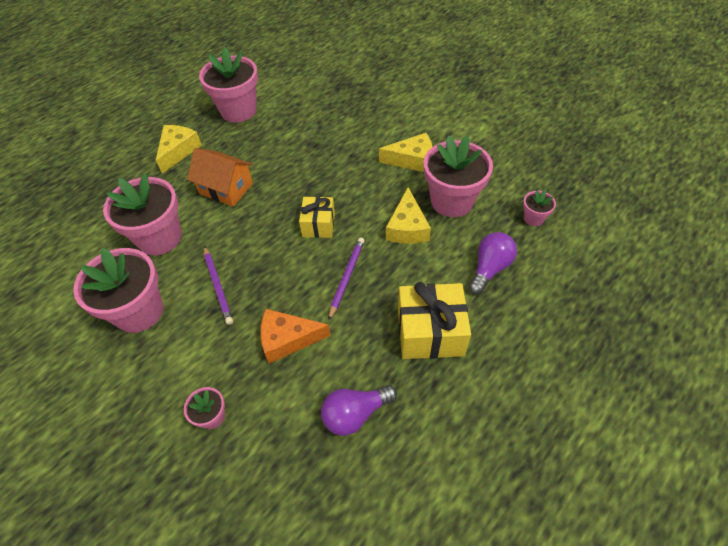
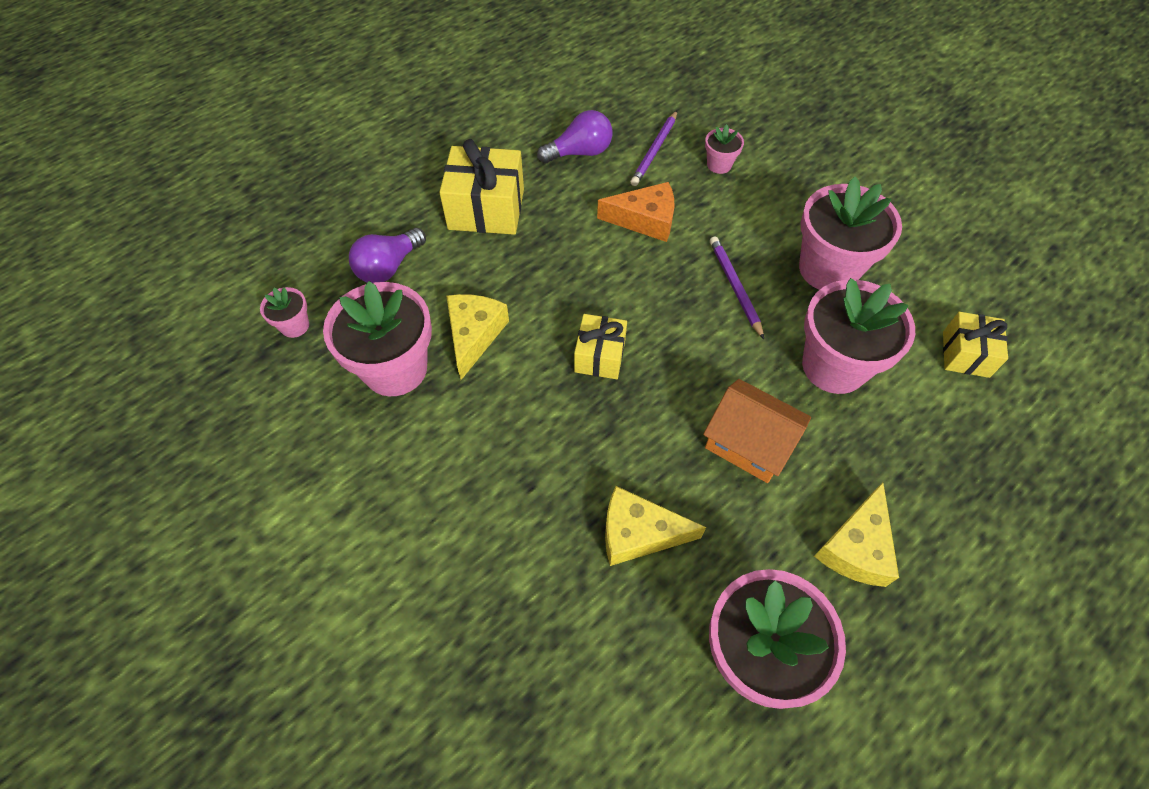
camera: 175 degrees left, 5 degrees up
purple pencil [328,238,365,321] -> purple pencil moved to [630,111,677,186]
yellow cheese [379,133,432,172] -> yellow cheese moved to [605,486,706,566]
none -> yellow gift [943,312,1008,378]

